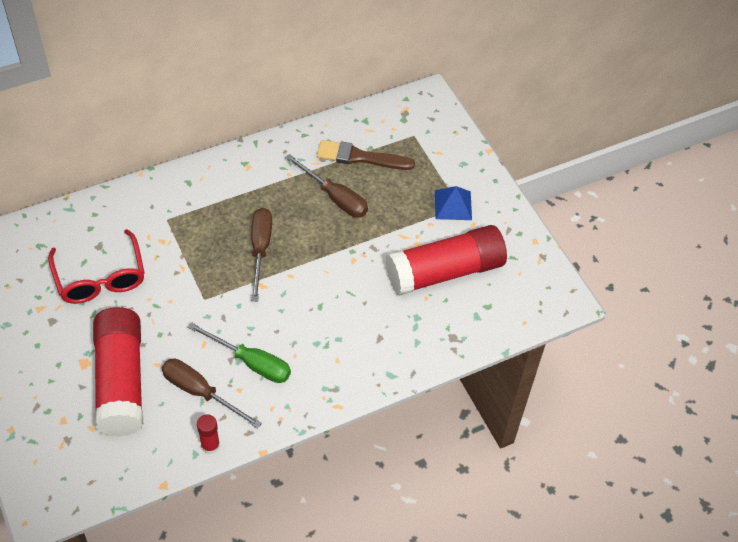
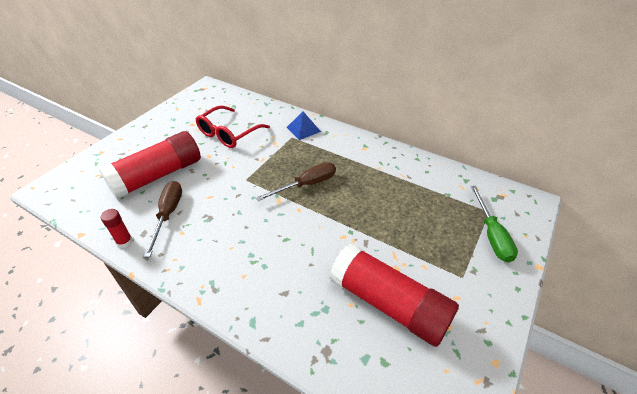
camera: 60 degrees right, 10 degrees down
green screwdriver [188,322,291,383] -> green screwdriver moved to [471,186,518,263]
brown screwdriver [285,154,368,218] -> none
brown brush [317,140,415,170] -> none
blue pyramid [435,186,472,220] -> blue pyramid moved to [287,112,321,140]

